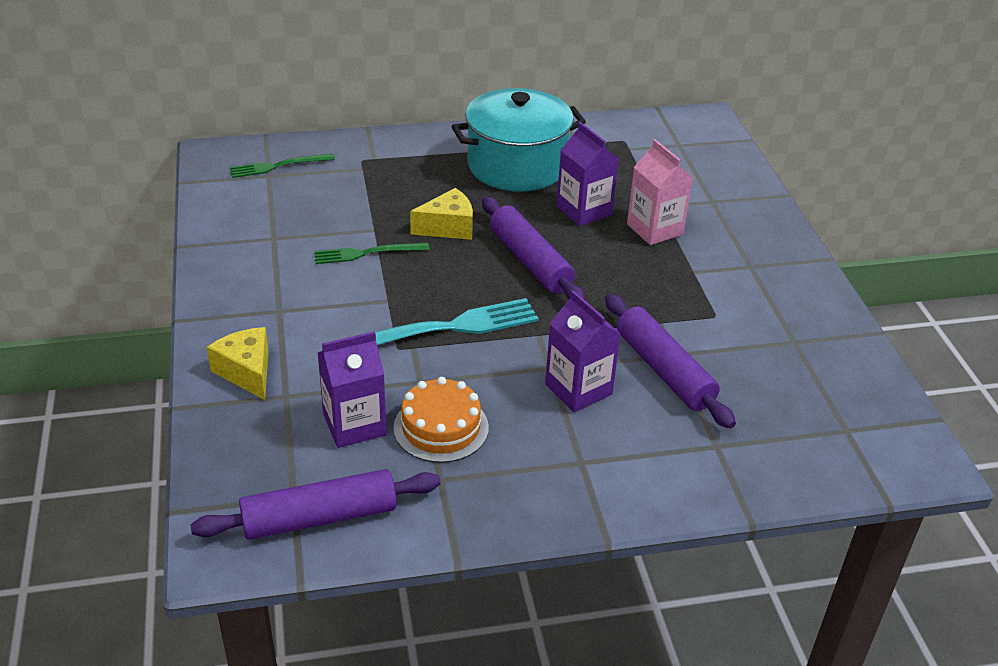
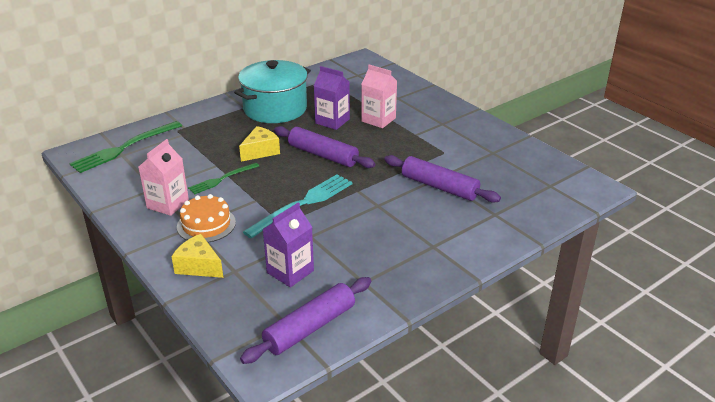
camera: 25 degrees left, 5 degrees down
green fork [230,154,335,178] -> green fork [69,121,182,173], size x1.66
orange cake [393,377,489,463] -> orange cake moved to [177,194,236,242]
purple carton [545,290,621,412] -> none
none -> pink carton [138,139,189,216]

